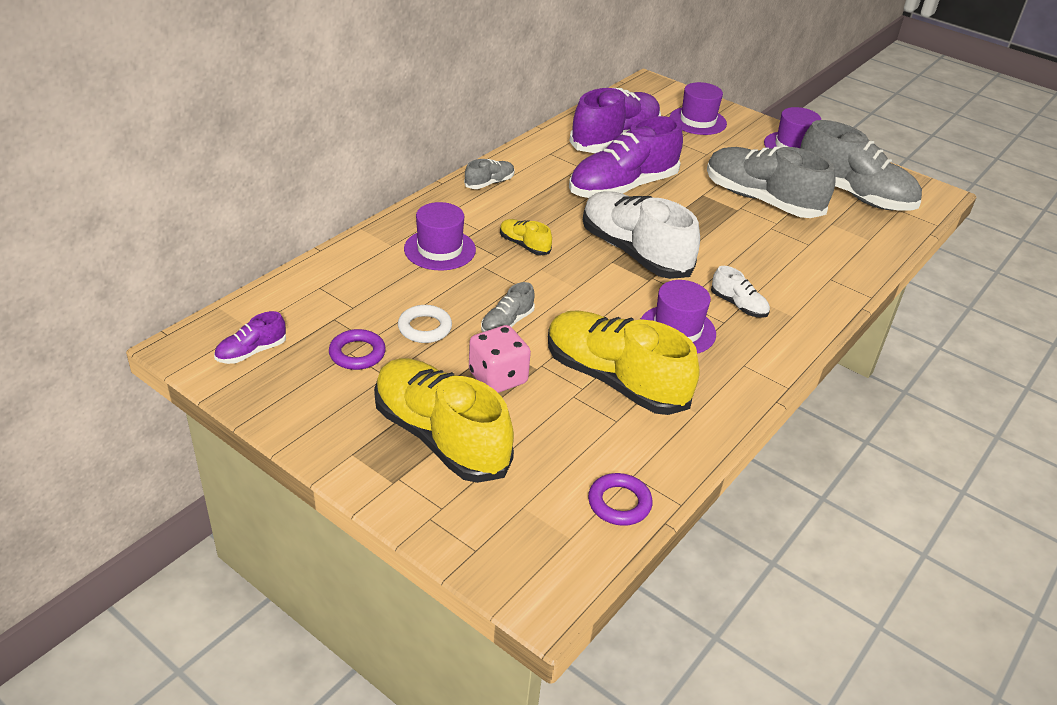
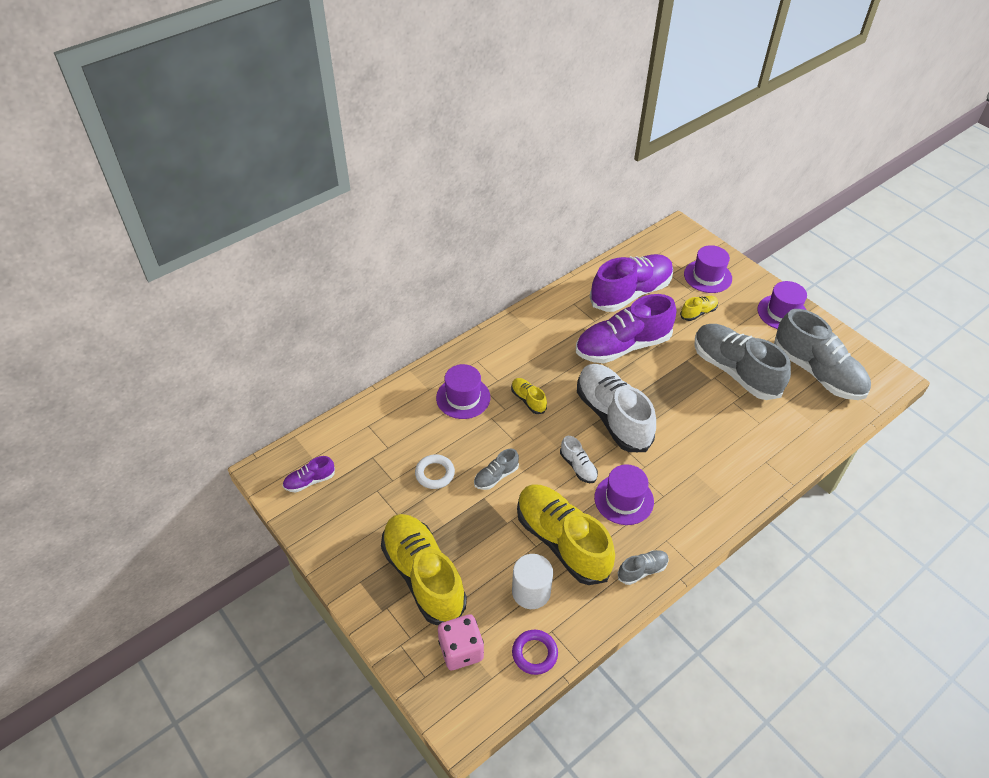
camera: 15 degrees right, 10 degrees up
purple ring [329,329,386,370] -> none
grey shoe [464,159,515,189] -> grey shoe moved to [618,550,669,585]
pink dice [469,325,531,393] -> pink dice moved to [438,614,484,670]
white shoe [711,266,770,318] -> white shoe moved to [560,436,598,483]
none -> white cylinder [512,554,553,609]
none -> yellow shoe [680,296,718,321]

